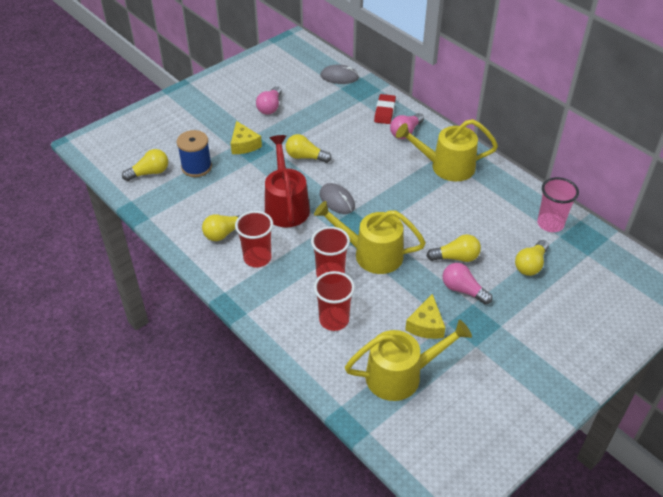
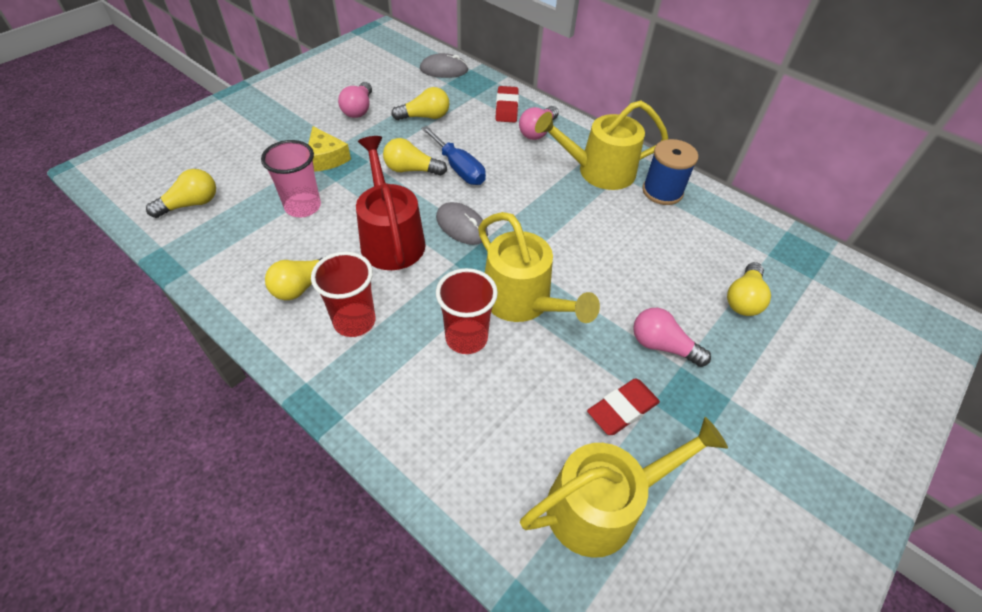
camera: 10 degrees left, 5 degrees up
blue spool [177,130,212,177] -> blue spool moved to [642,139,698,205]
yellow watering can [314,201,426,274] -> yellow watering can turned 135 degrees counterclockwise [478,212,600,323]
red cup [314,271,355,331] -> none
yellow cheese [405,294,446,339] -> red eraser [587,378,660,435]
yellow light bulb [427,234,481,262] -> yellow light bulb moved to [391,87,450,120]
pink cup [537,177,579,232] -> pink cup moved to [261,140,321,217]
none -> blue screwdriver [421,126,486,185]

